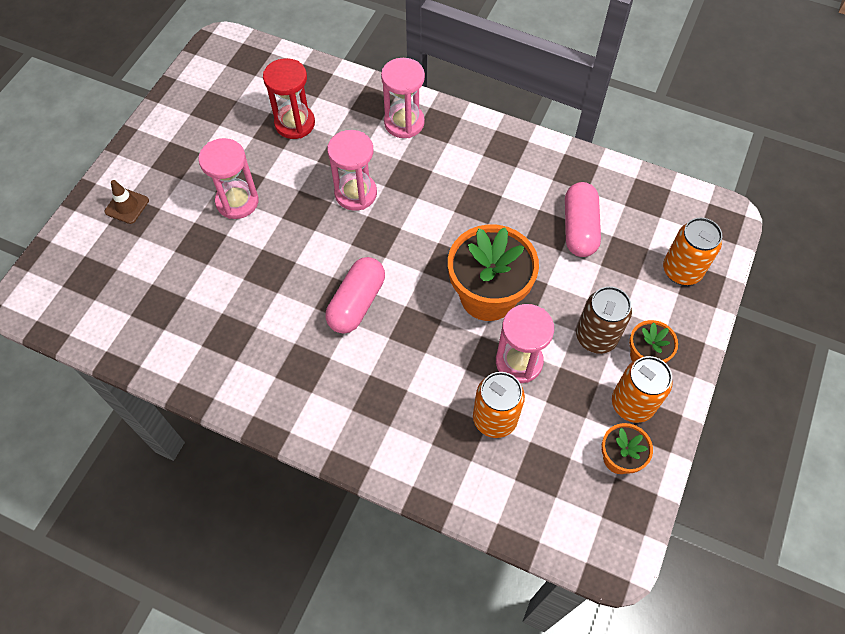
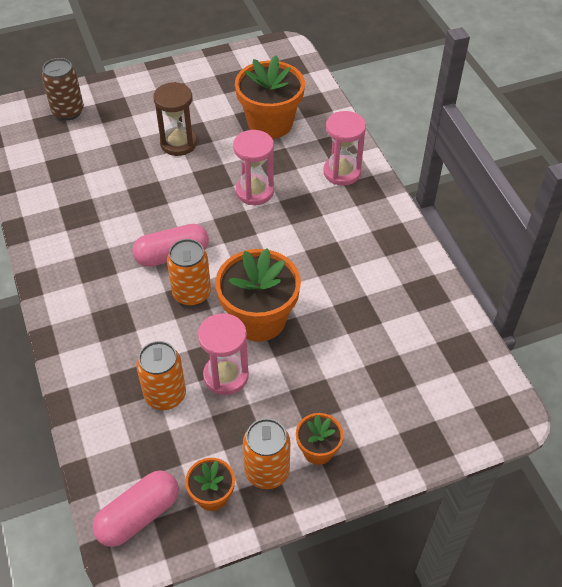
camera: 45 degrees right, 10 degrees down
brown traffic cone [104,180,149,224] -> none
pink hourglass [198,138,259,219] -> brown hourglass [153,82,197,156]
red hourglass [263,58,315,139] -> orange flower pot [235,56,305,139]
pink capsule [565,182,601,257] -> pink capsule moved to [92,470,179,547]
brown can [576,286,632,354] -> brown can moved to [42,58,84,120]
orange can [663,217,722,285] -> orange can moved to [167,239,211,306]

